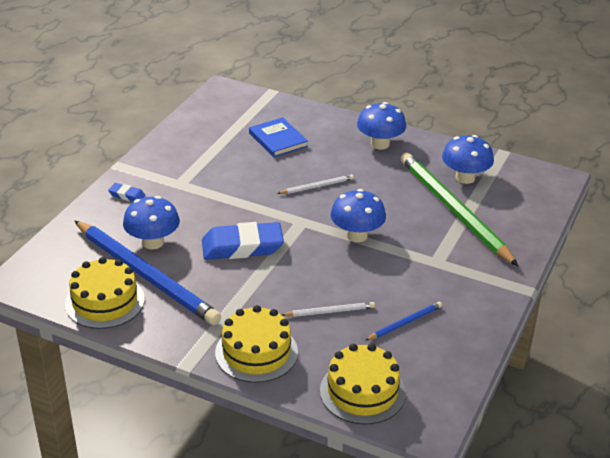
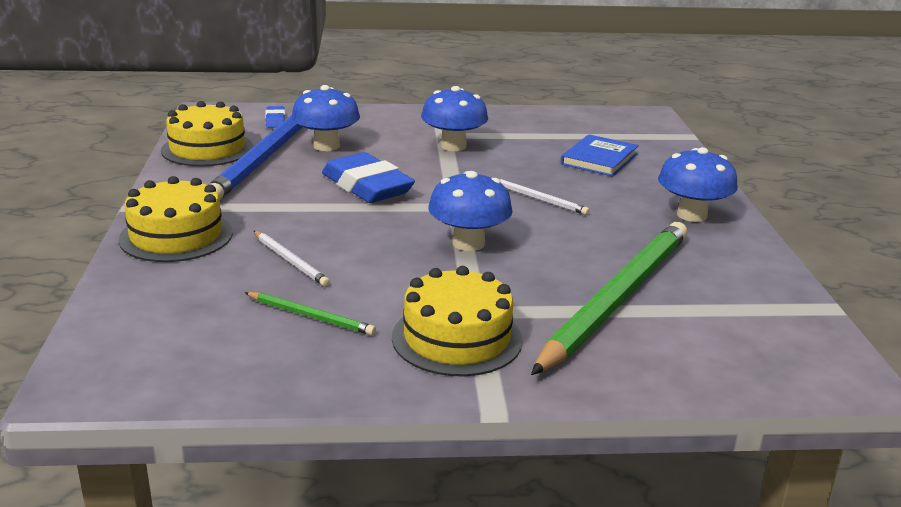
camera: 60 degrees right, 10 degrees down
blue eraser [108,183,145,202] -> blue eraser moved to [265,106,285,128]
yellow cake [320,344,406,425] -> yellow cake moved to [392,266,523,376]
blue pencil [366,302,442,340] -> green pencil [245,292,376,336]
blue mushroom [442,135,494,184] -> blue mushroom moved to [421,86,488,151]

